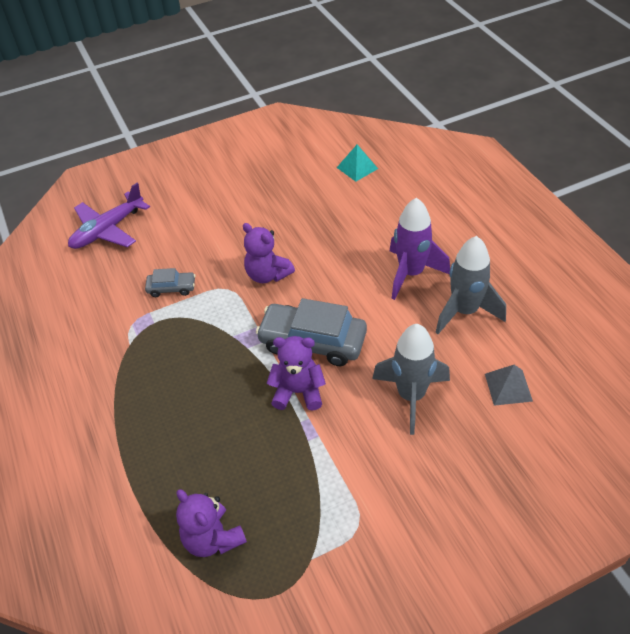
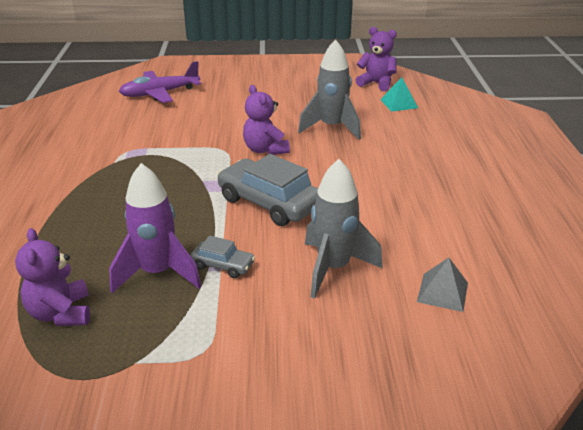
camera: 20 degrees right, 15 degrees down
grey car [145,268,195,297] -> grey car moved to [190,236,255,278]
purple teddy bear [267,336,326,411] -> purple teddy bear moved to [356,27,397,91]
purple rocket [390,198,450,300] -> purple rocket moved to [109,163,201,293]
grey rocket [435,236,506,334] -> grey rocket moved to [298,39,361,140]

